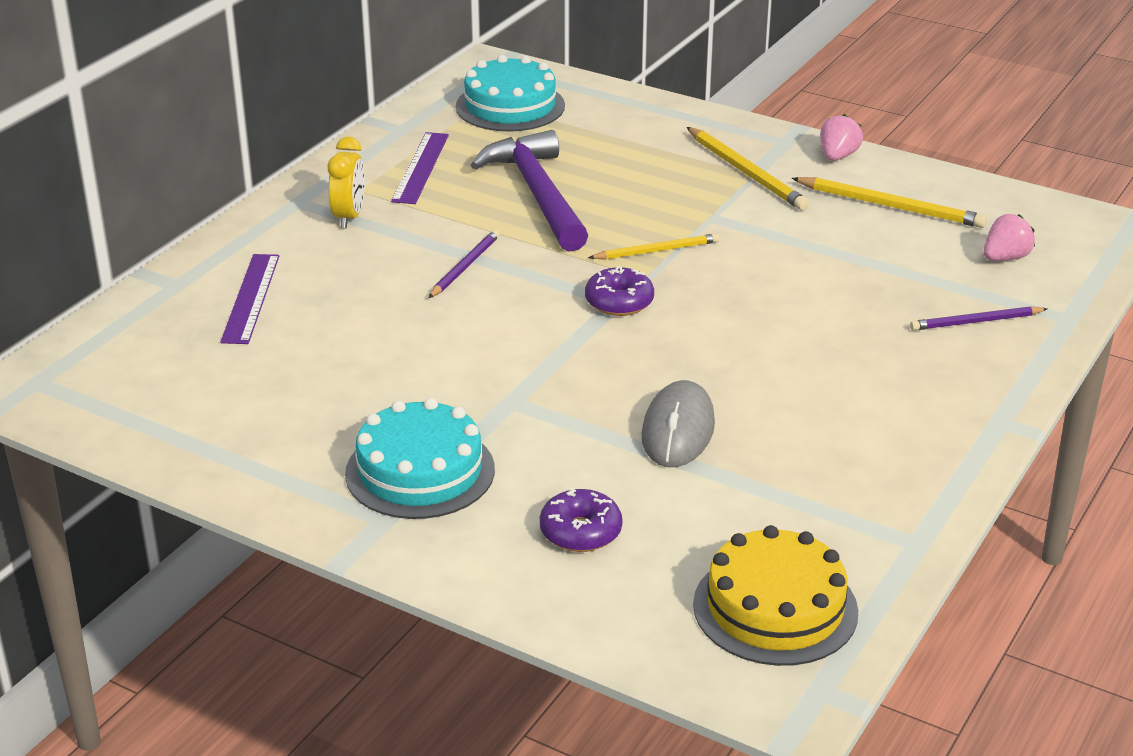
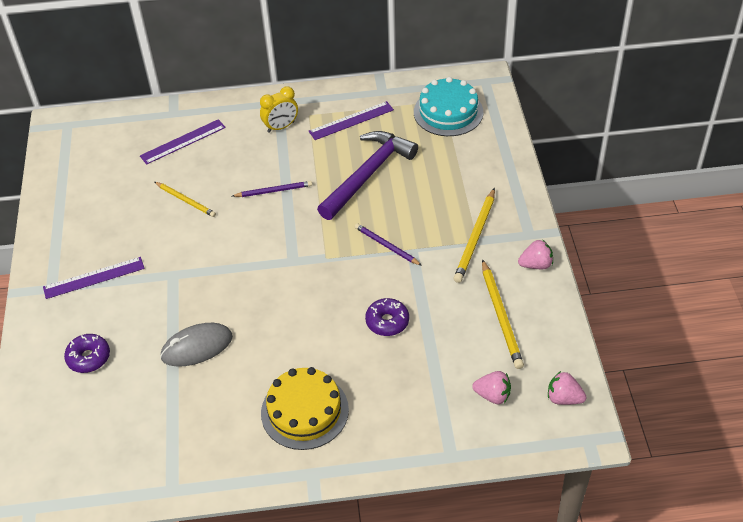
camera: 55 degrees right, 15 degrees up
turquoise cake [345,398,495,519] -> purple ruler [43,257,145,299]
purple donut [585,266,654,316] -> purple donut moved to [365,298,409,336]
yellow pencil [588,233,719,260] -> yellow pencil moved to [155,182,216,217]
yellow cake [693,525,858,666] -> yellow cake moved to [261,367,349,450]
purple pencil [910,306,1047,331] -> purple pencil moved to [355,223,422,266]
none -> pink strawberry [548,371,586,405]

